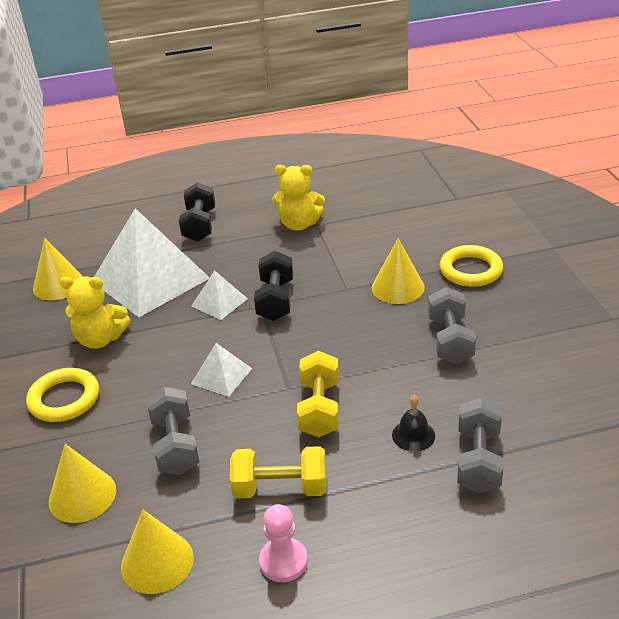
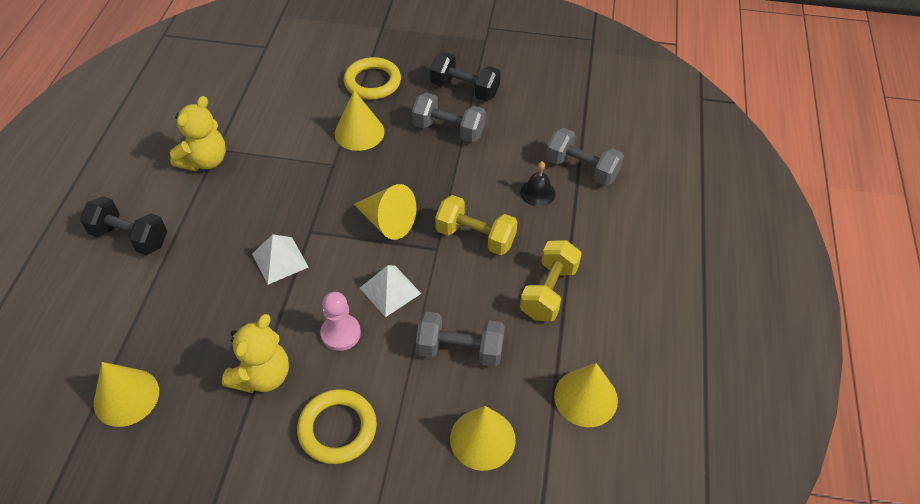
camera: 70 degrees left, 15 degrees up
white pyramid [94,208,210,317] -> none
black dumbbell [254,251,293,321] -> black dumbbell moved to [430,52,501,101]
pink pawn [259,504,308,582] -> pink pawn moved to [320,292,361,351]
none -> yellow cone [354,184,416,240]

